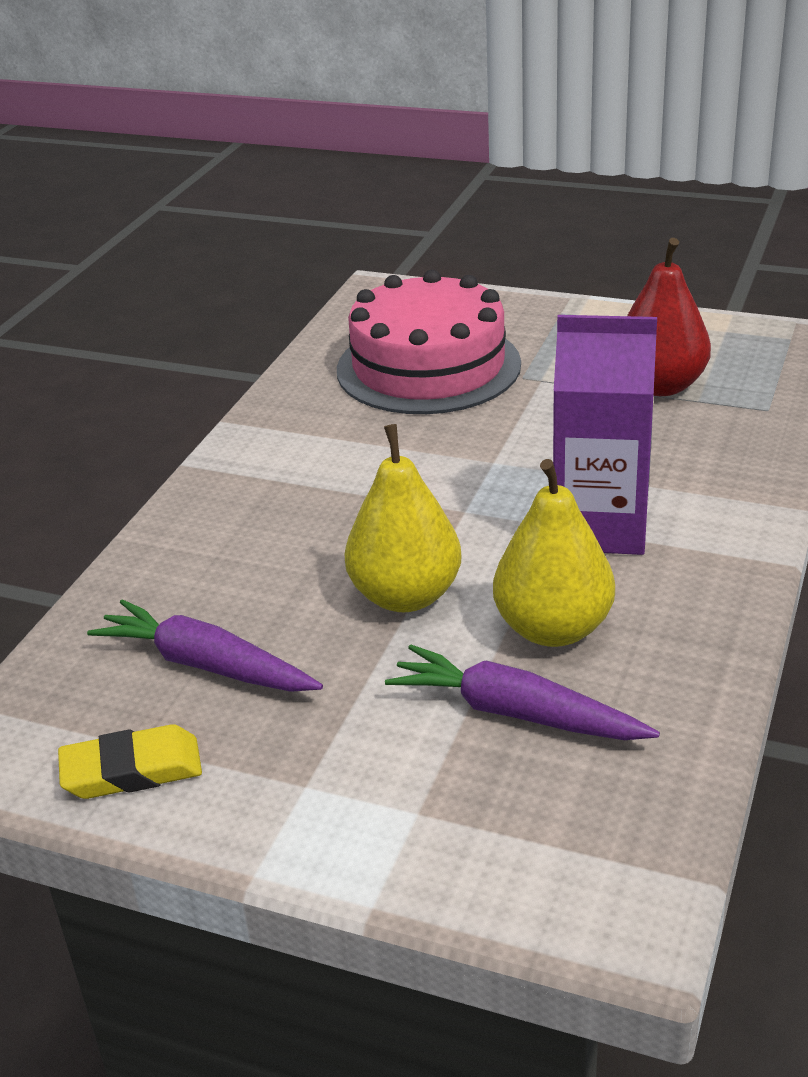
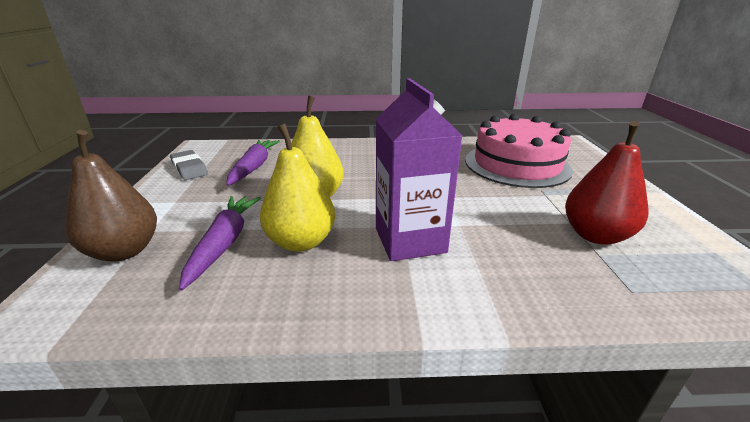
camera: 65 degrees right, 5 degrees down
yellow eraser [58,724,202,799] -> grey eraser [170,150,208,180]
none -> brown pear [65,130,157,262]

